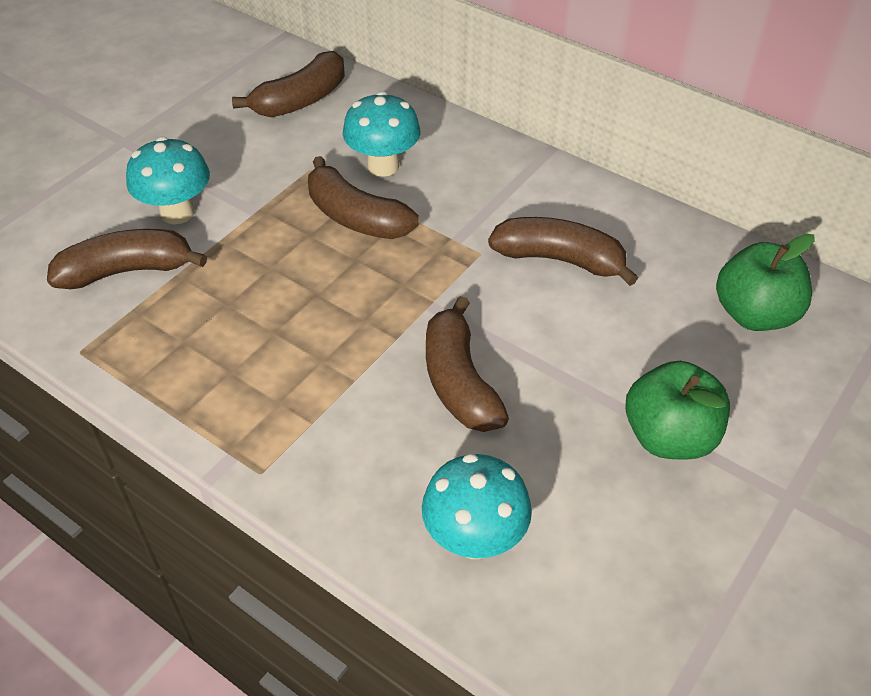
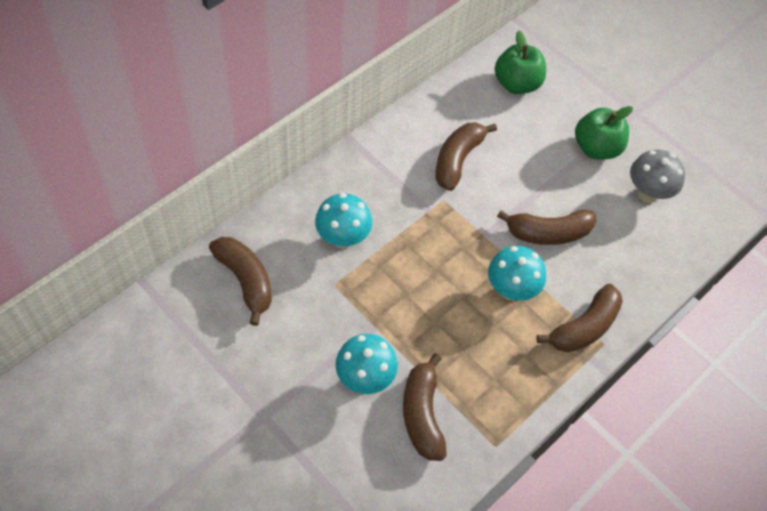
camera: 85 degrees left, 10 degrees up
brown banana [308,156,419,239] -> brown banana moved to [536,284,623,352]
turquoise mushroom [422,454,532,559] -> turquoise mushroom moved to [488,246,546,301]
none -> grey mushroom [630,150,685,203]

